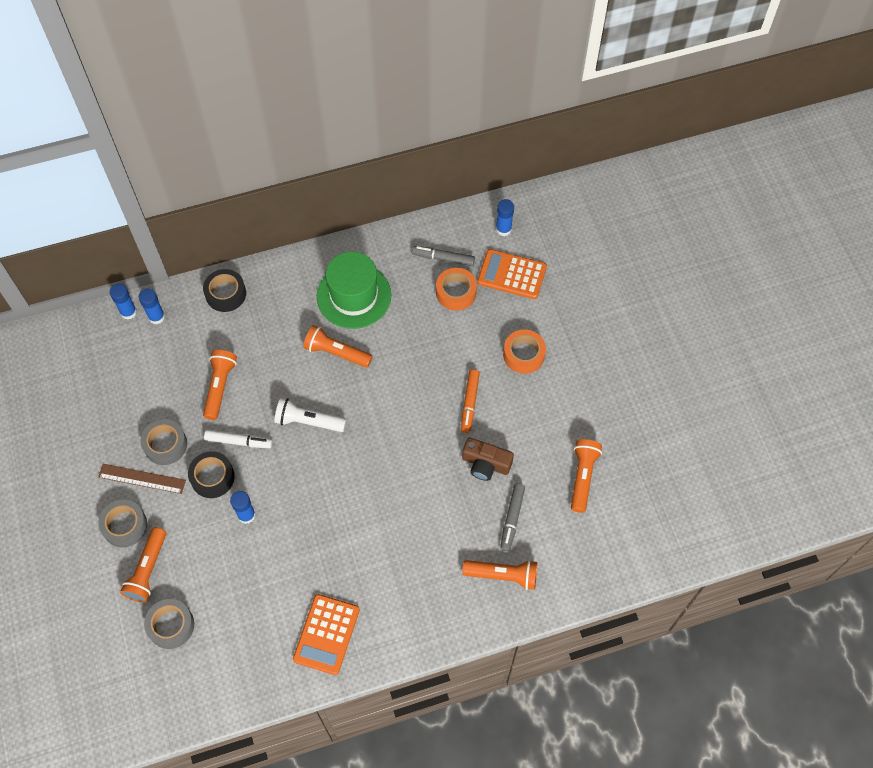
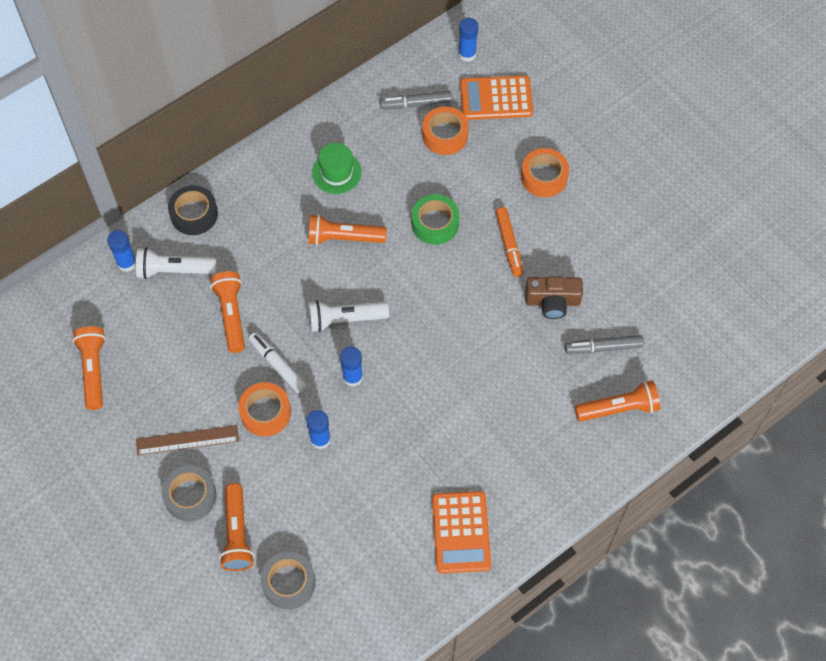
camera: 20 degrees left, 0 degrees up
blue glue stick [110,284,137,320] -> blue glue stick moved to [340,346,363,387]
grey tape [140,419,187,465] -> none
black tape [188,451,235,498] -> orange tape [238,382,291,437]
white marker [204,430,273,448] -> white marker turned 120 degrees counterclockwise [249,332,306,393]
green hat [317,251,391,329] -> green hat [312,143,362,194], size x0.58
grey marker [500,483,525,551] -> grey marker turned 90 degrees clockwise [565,335,644,354]
orange flashlight [571,439,602,513] -> orange flashlight moved to [72,326,106,410]
none -> white flashlight [136,247,216,279]
none -> green tape [412,194,459,245]

